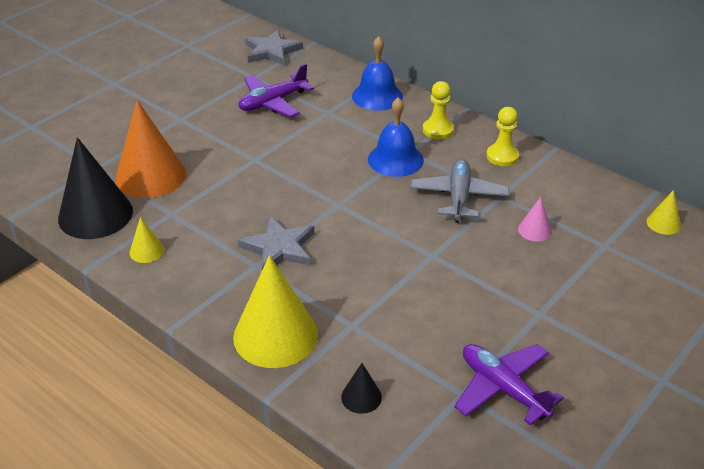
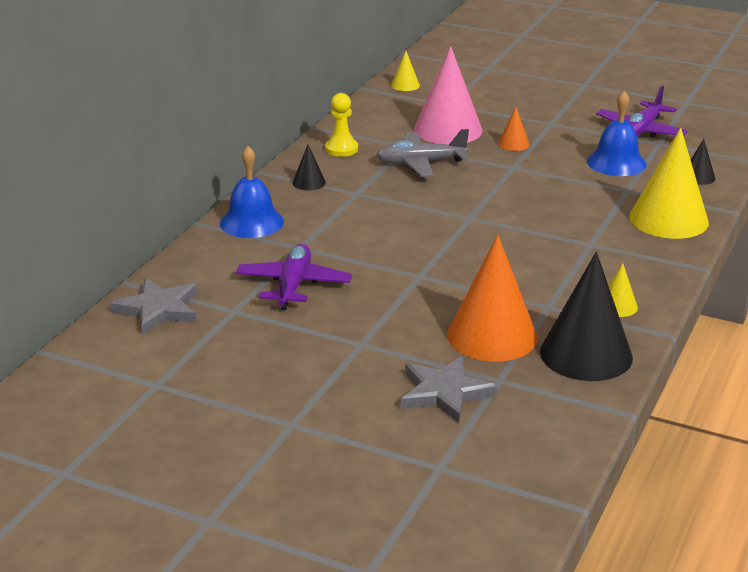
camera: 105 degrees left, 10 degrees down
purple plane [238,64,314,118] -> purple plane turned 120 degrees counterclockwise [236,244,352,310]
grey star [238,216,314,270] -> grey star moved to [401,356,497,423]
blue bell [368,97,424,177] -> blue bell moved to [587,91,647,176]
yellow pawn [423,81,454,139] -> black cone [292,144,326,190]
pink cone [518,197,552,242] -> pink cone [414,46,483,145], size x2.22
none -> orange cone [498,107,530,151]

